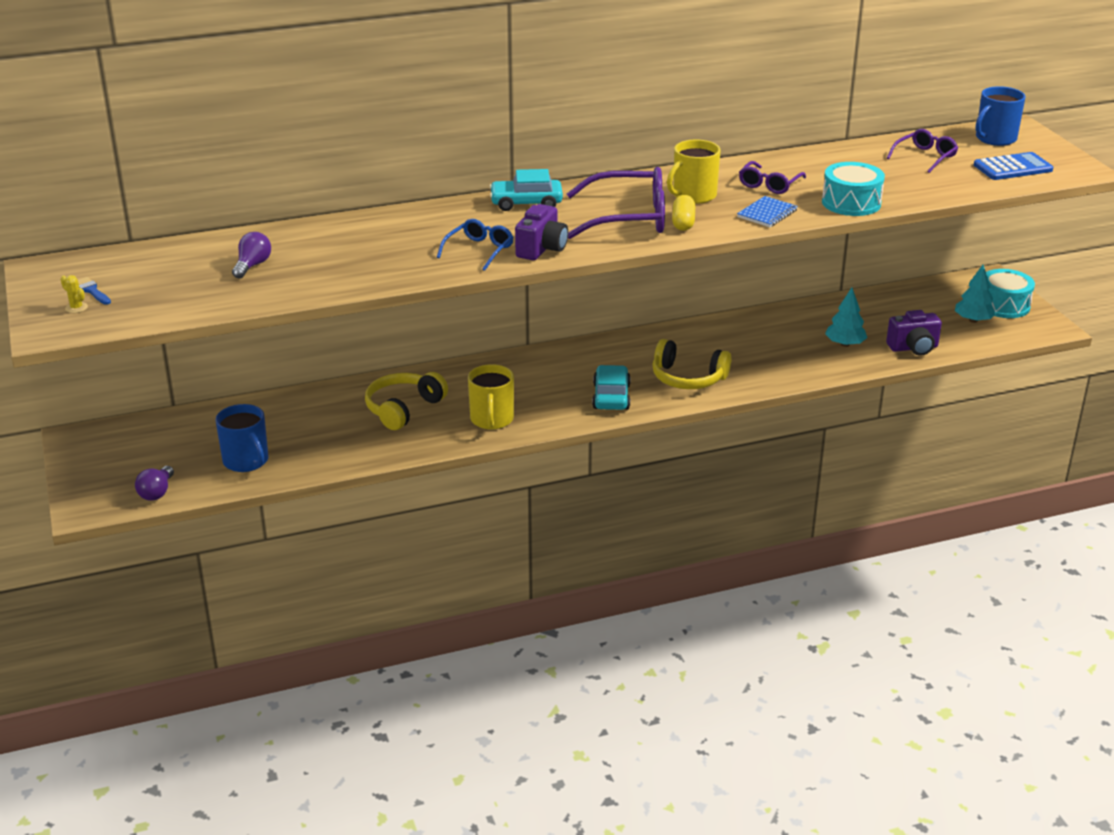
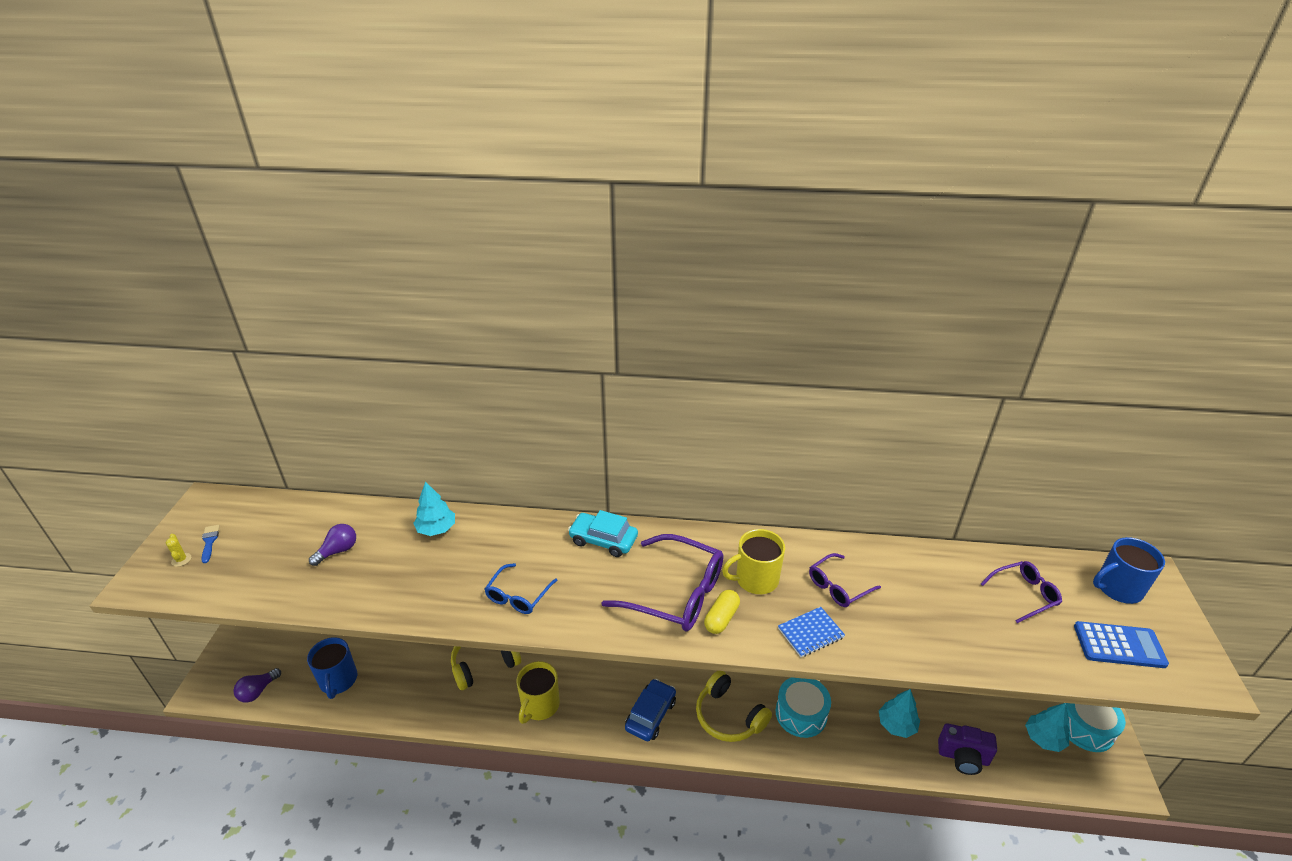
camera: 25 degrees right, 5 degrees up
blue glasses [437,219,514,271] -> blue glasses turned 150 degrees clockwise [484,563,558,614]
purple camera [515,204,568,260] -> none
turquoise car [592,365,631,410] -> blue car [625,679,676,741]
turquoise drum [822,162,885,216] -> turquoise drum moved to [776,677,831,738]
none -> turquoise tree [413,481,455,536]

